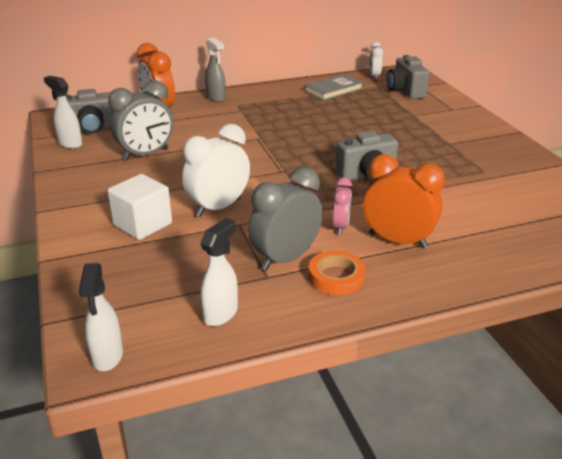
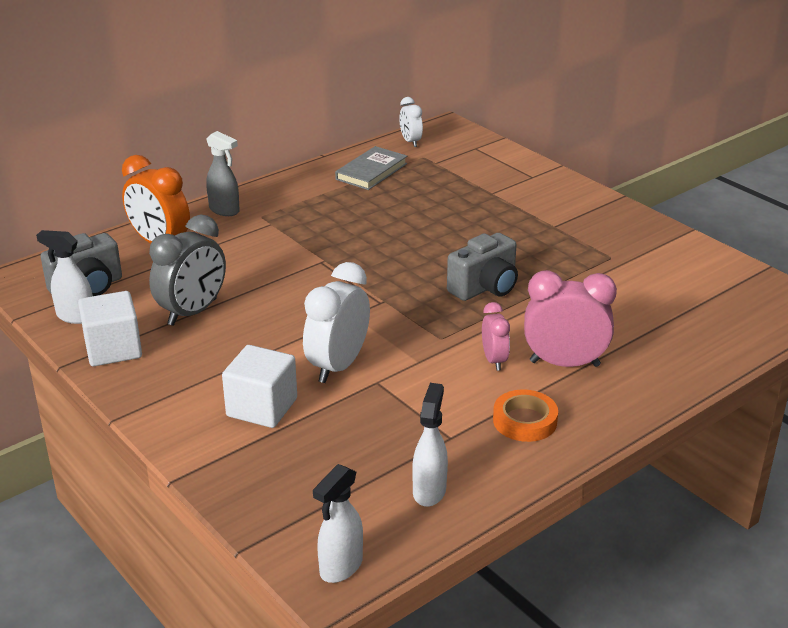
camera: 20 degrees left, 0 degrees up
white spray bottle [79,263,123,371] -> white spray bottle turned 60 degrees clockwise [313,464,363,583]
grey clock [248,167,323,271] -> none
orange clock [363,154,445,249] -> pink clock [524,270,617,367]
grey camera [387,55,430,99] -> none
none -> white cube [78,291,142,366]

